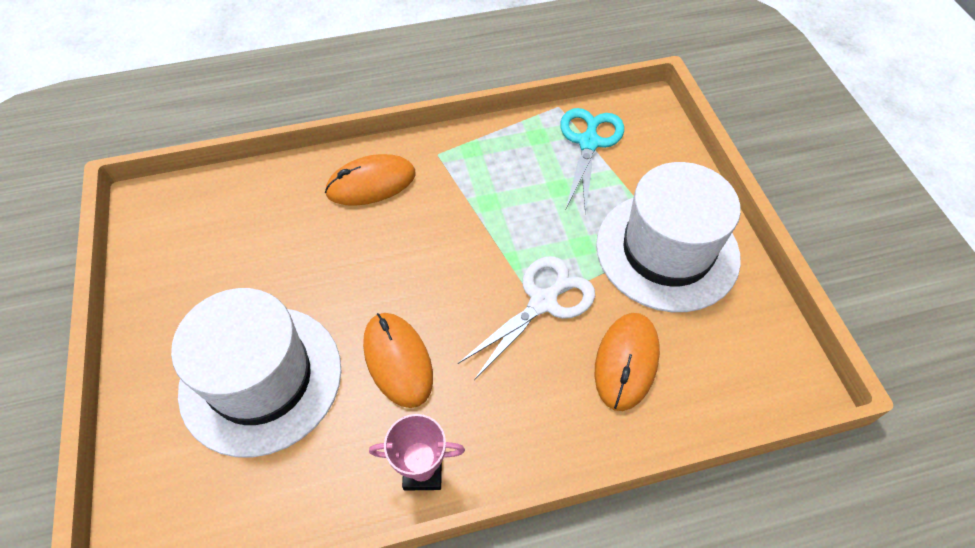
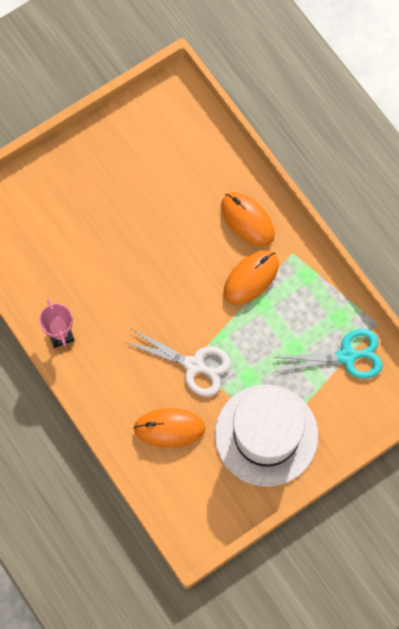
camera: 70 degrees right, 15 degrees up
white hat [171,288,341,457] -> none
orange mouse [363,313,433,408] -> orange mouse moved to [224,250,279,305]

